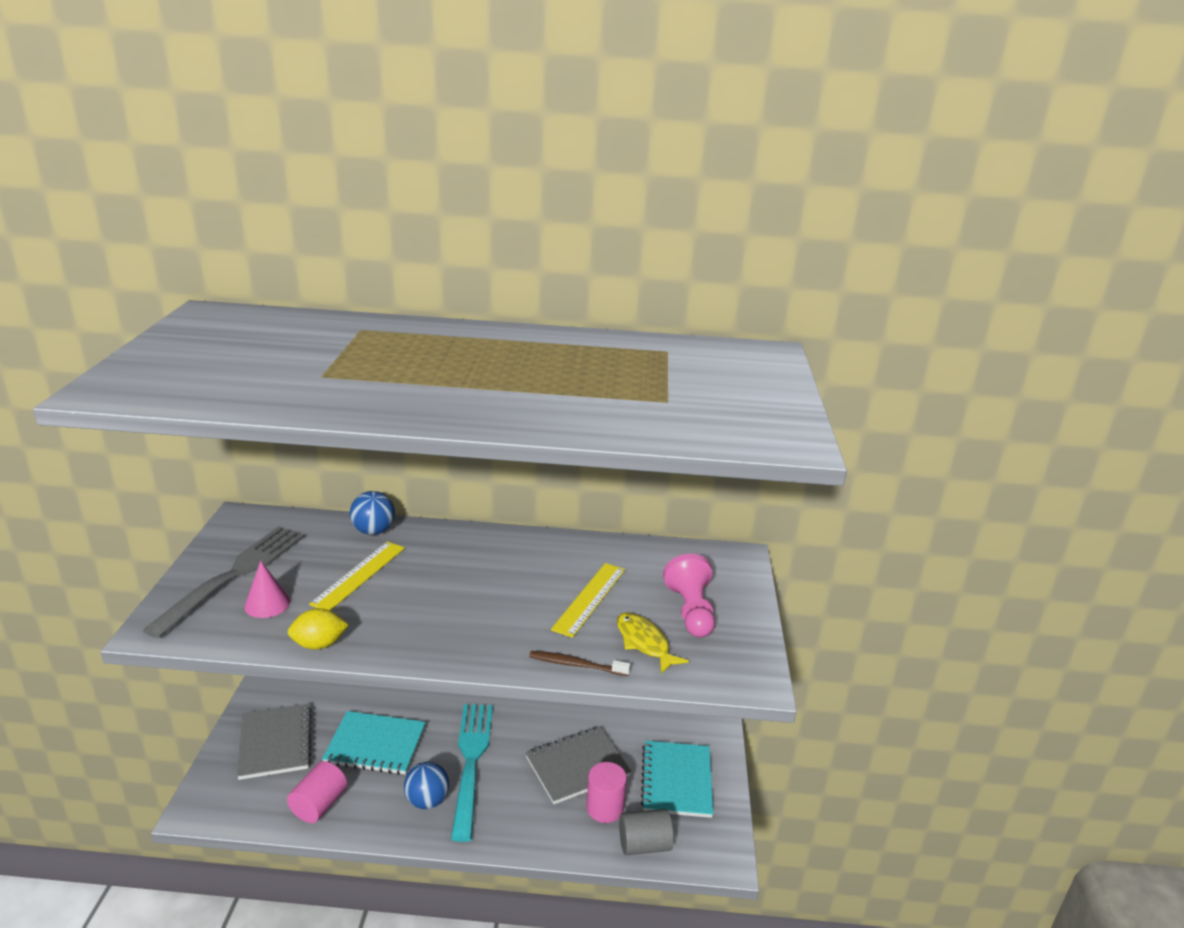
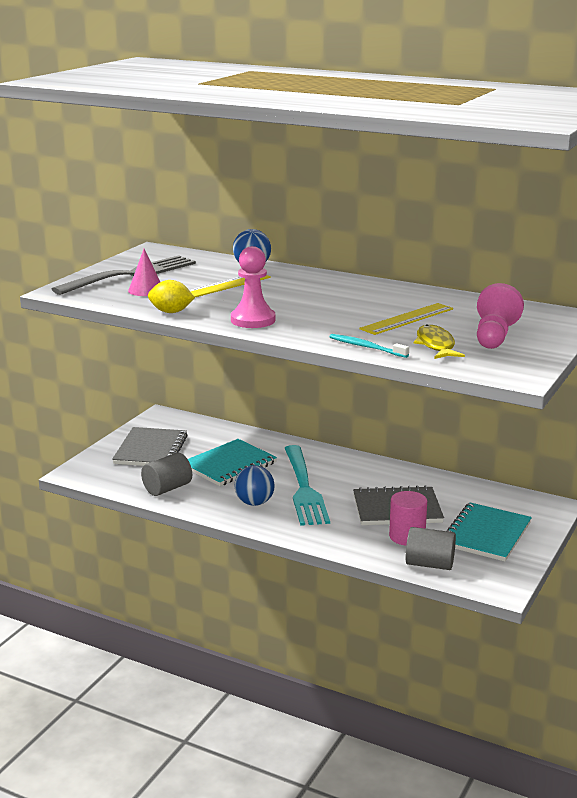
camera: 25 degrees right, 5 degrees down
pink cylinder [287,761,347,823] -> grey cylinder [141,453,192,496]
turquoise notebook [322,711,426,775] -> turquoise notebook turned 75 degrees counterclockwise [188,439,277,486]
turquoise fork [451,704,493,842] -> turquoise fork turned 150 degrees clockwise [285,445,330,526]
brown toothbrush [529,651,630,676] -> turquoise toothbrush [329,334,409,358]
none -> pink pawn [231,246,276,328]

